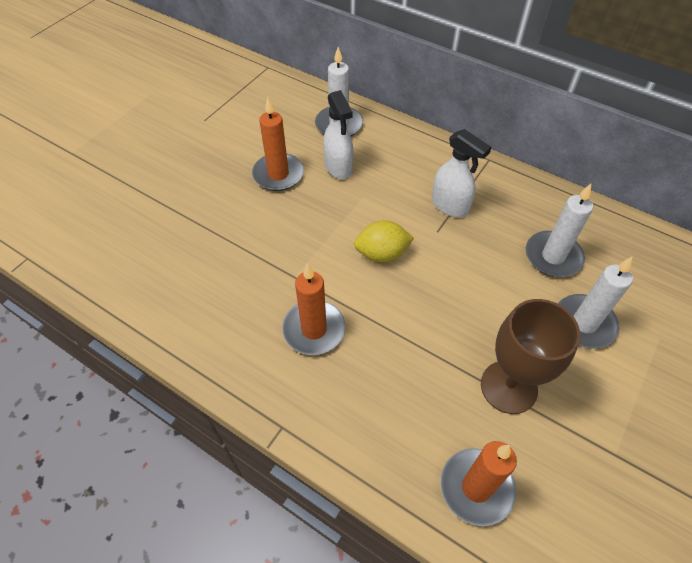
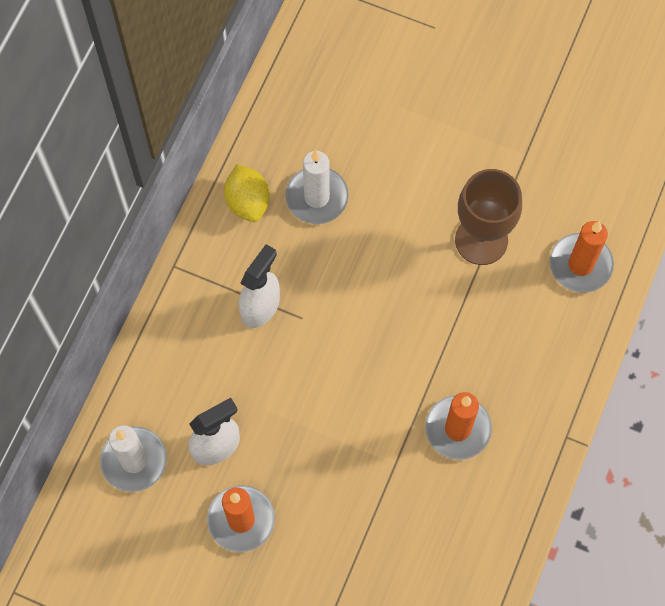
camera: 100 degrees left, 15 degrees up
yellow lemon [354,220,414,263] -> yellow lemon moved to [224,164,270,222]
white candle [558,257,633,349] -> none

